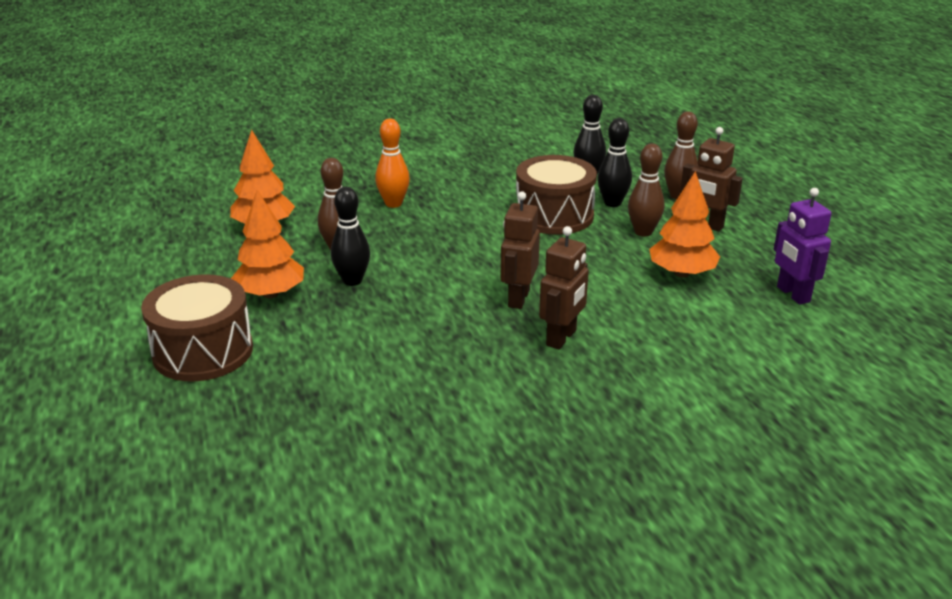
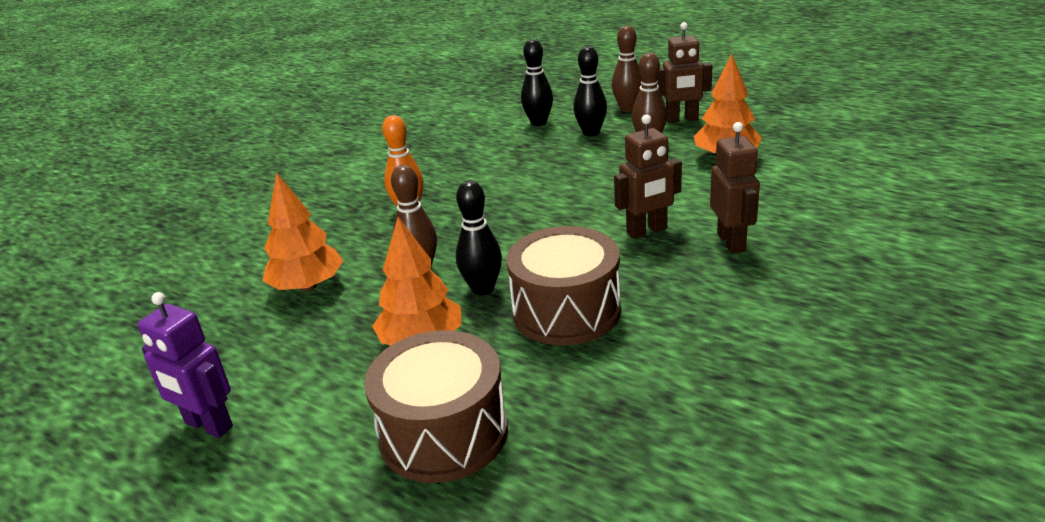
camera: 35 degrees left, 0 degrees up
brown robot [501,191,540,309] -> brown robot turned 90 degrees counterclockwise [614,114,682,239]
brown drum [516,155,597,235] -> brown drum moved to [506,226,621,346]
purple robot [774,188,831,305] -> purple robot moved to [138,292,233,438]

